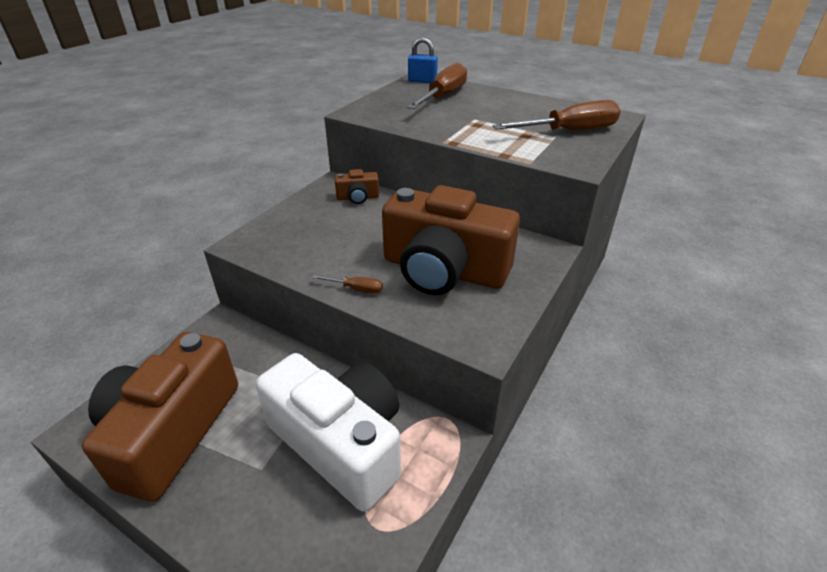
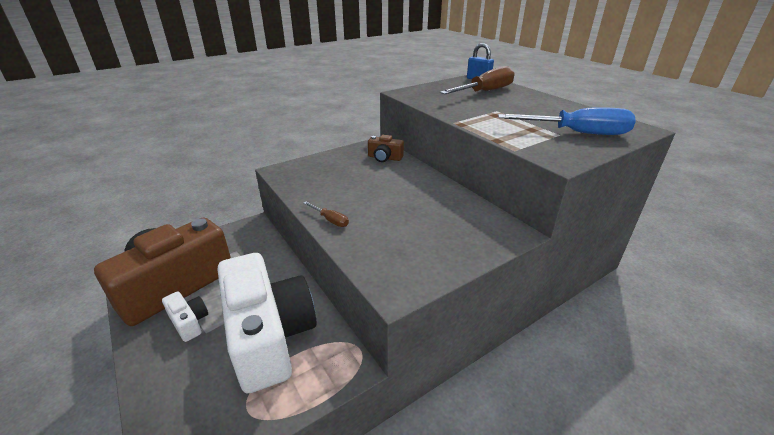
camera: 25 degrees right, 5 degrees down
brown camera [382,185,520,295] -> none
brown screwdriver [492,100,621,130] -> blue screwdriver [498,107,636,135]
none -> white camera [162,291,208,342]

